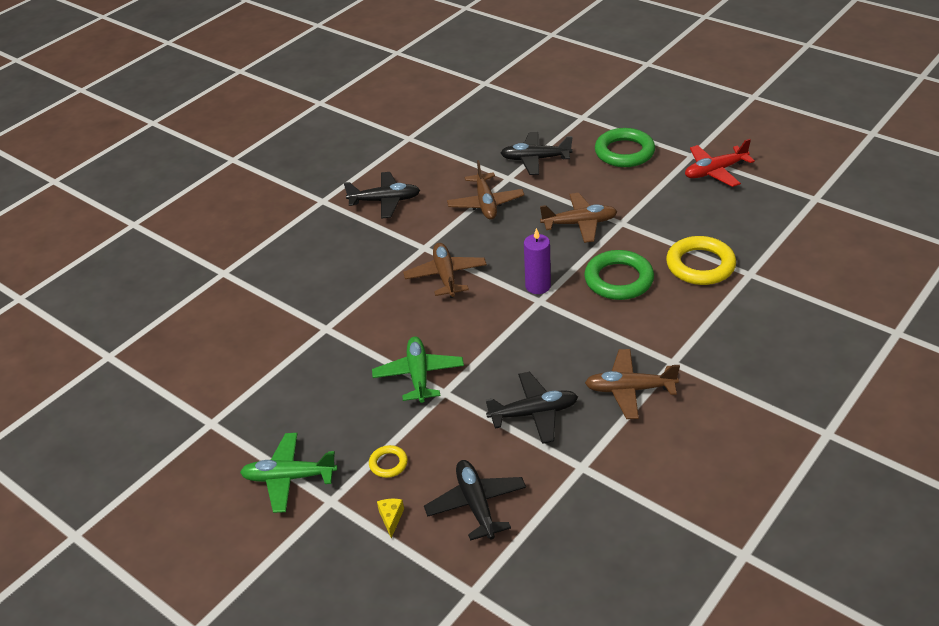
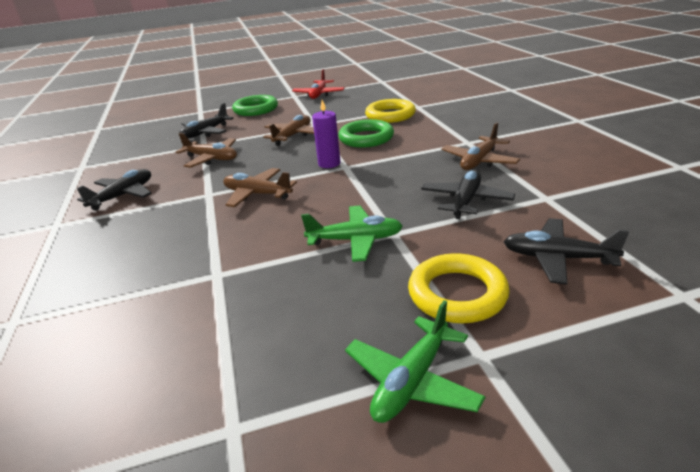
camera: 55 degrees left, 10 degrees down
yellow ring [369,445,408,478] -> yellow ring [408,253,510,324], size x2.06
green plane [372,337,464,403] -> green plane turned 150 degrees clockwise [301,206,403,262]
yellow cheese [377,499,404,538] -> none

